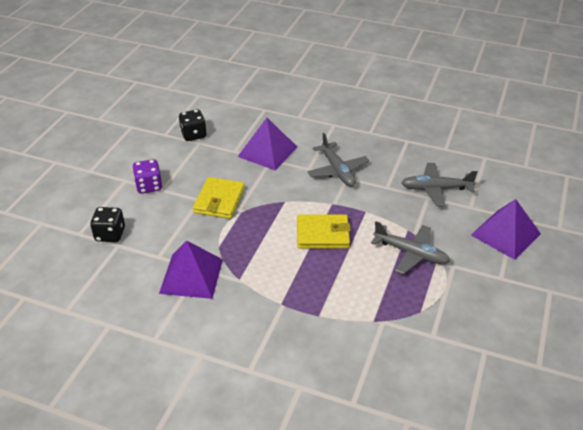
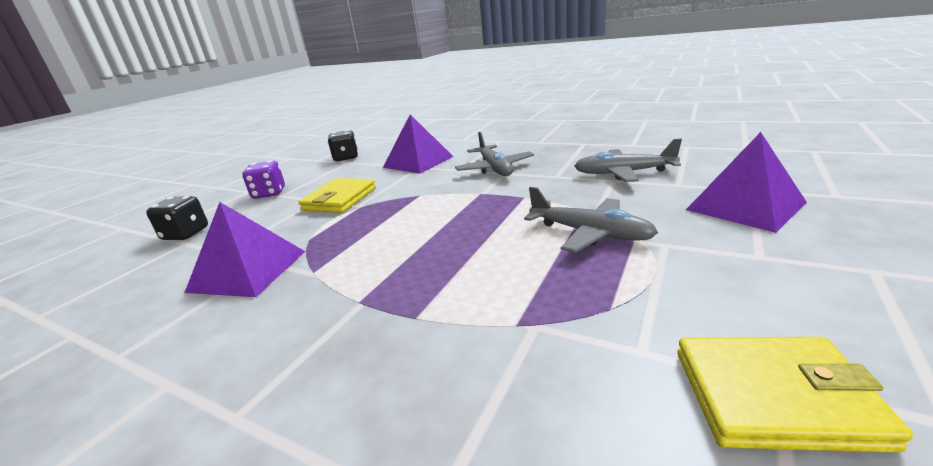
camera: 10 degrees right, 15 degrees down
yellow wallet [297,214,351,248] -> yellow wallet moved to [677,337,913,453]

